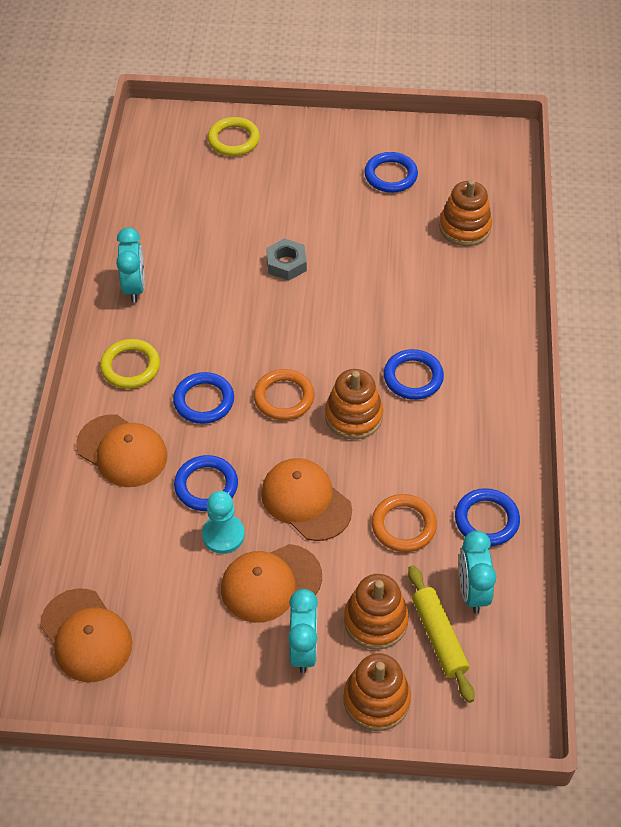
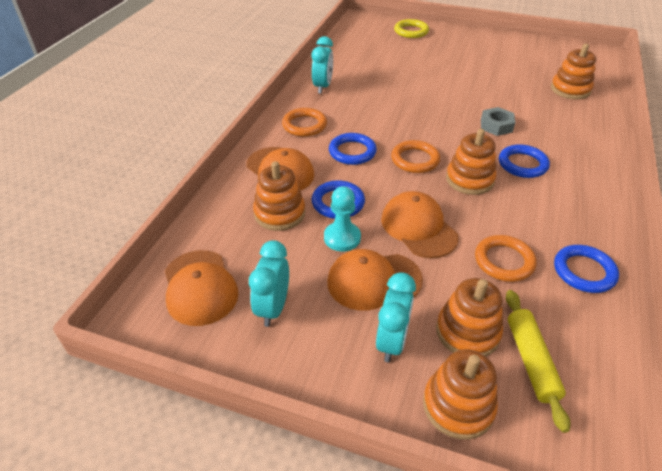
camera: 15 degrees right, 10 degrees down
yellow ring [100,339,160,389] -> orange ring [282,108,327,137]
grey nut [266,238,307,281] -> grey nut moved to [481,107,515,136]
blue ring [364,152,418,193] -> none
turquoise clock [459,530,496,614] -> turquoise clock moved to [249,240,289,327]
none -> orange stacking toy [253,161,305,231]

